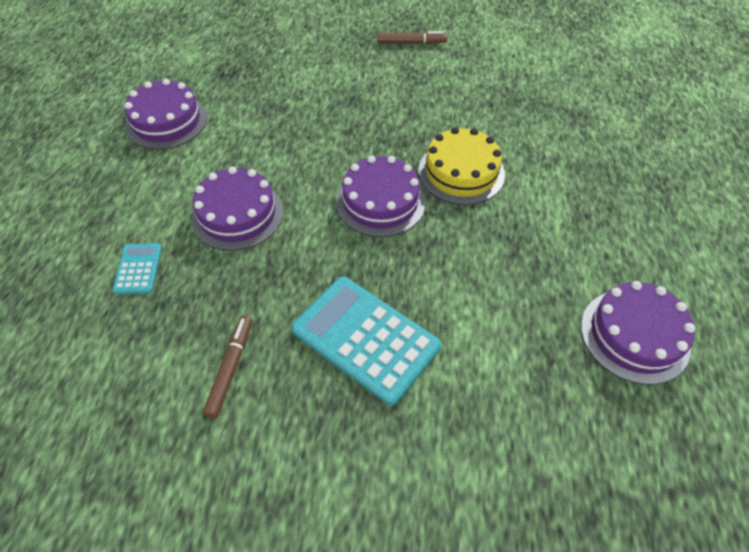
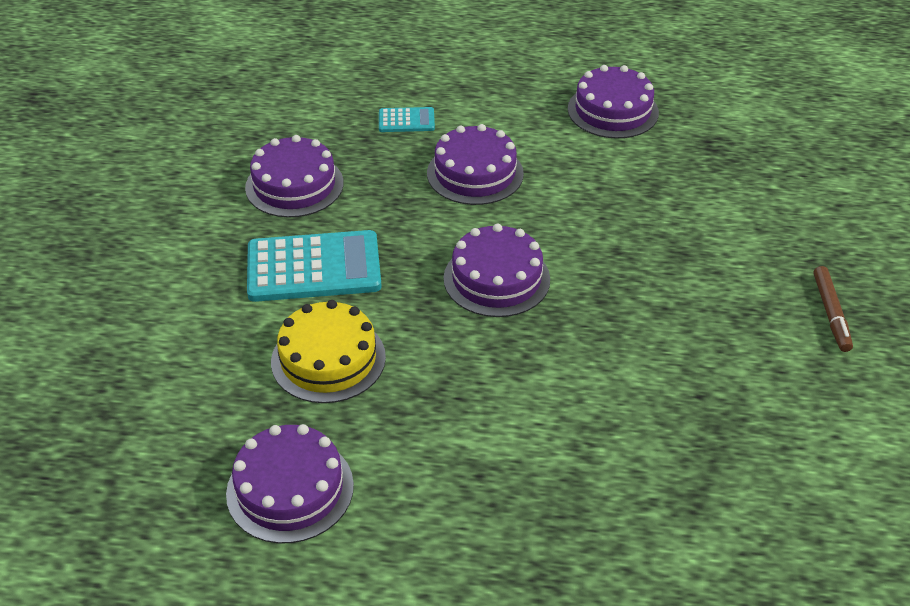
camera: 90 degrees right, 10 degrees down
brown marker [203,315,252,418] -> purple cake [245,135,343,217]
turquoise calculator [291,276,441,405] -> turquoise calculator turned 45 degrees clockwise [247,230,382,302]
yellow cake [418,127,505,205] -> yellow cake moved to [271,300,386,403]

